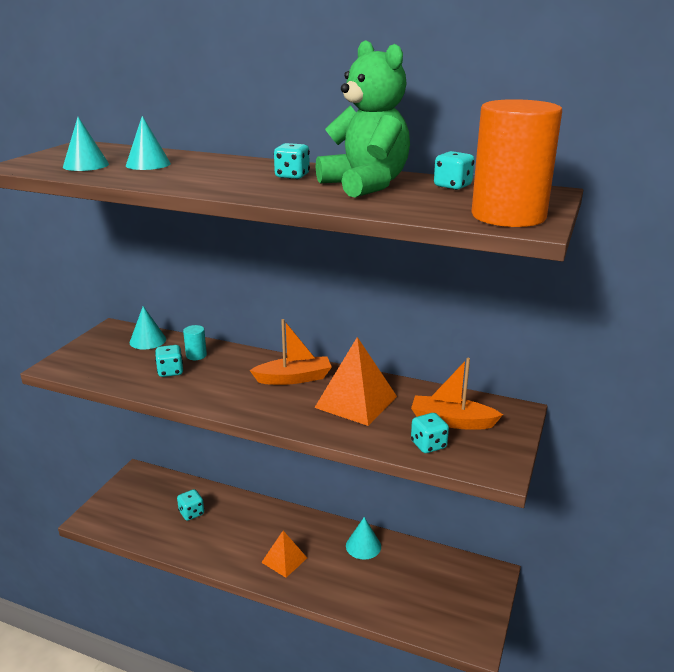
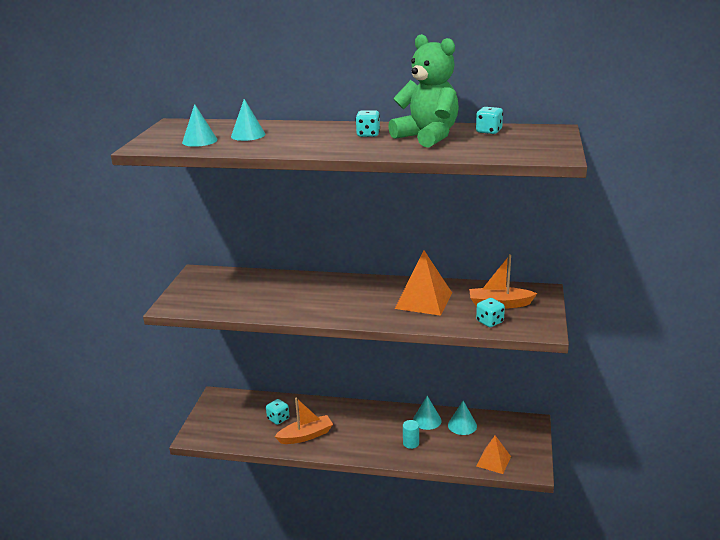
camera: 10 degrees left, 0 degrees up
turquoise cone [129,306,166,349] -> turquoise cone moved to [448,401,477,435]
turquoise dice [155,345,183,377] -> none
turquoise cylinder [183,325,207,360] -> turquoise cylinder moved to [403,420,419,449]
orange boat [250,319,332,385] -> orange boat moved to [274,397,333,444]
orange pyramid [261,531,307,578] -> orange pyramid moved to [476,435,511,474]
orange cylinder [471,99,562,227] -> none

